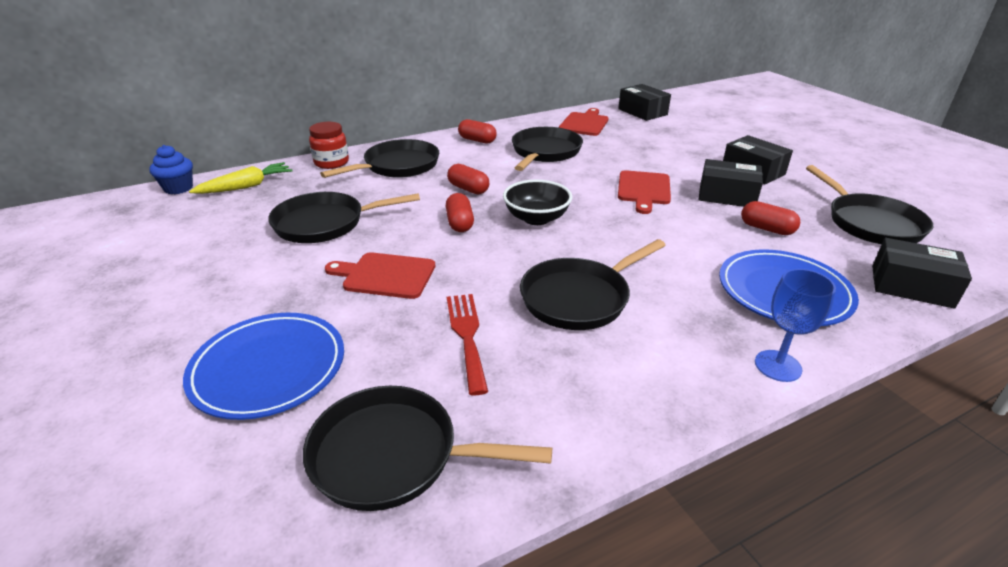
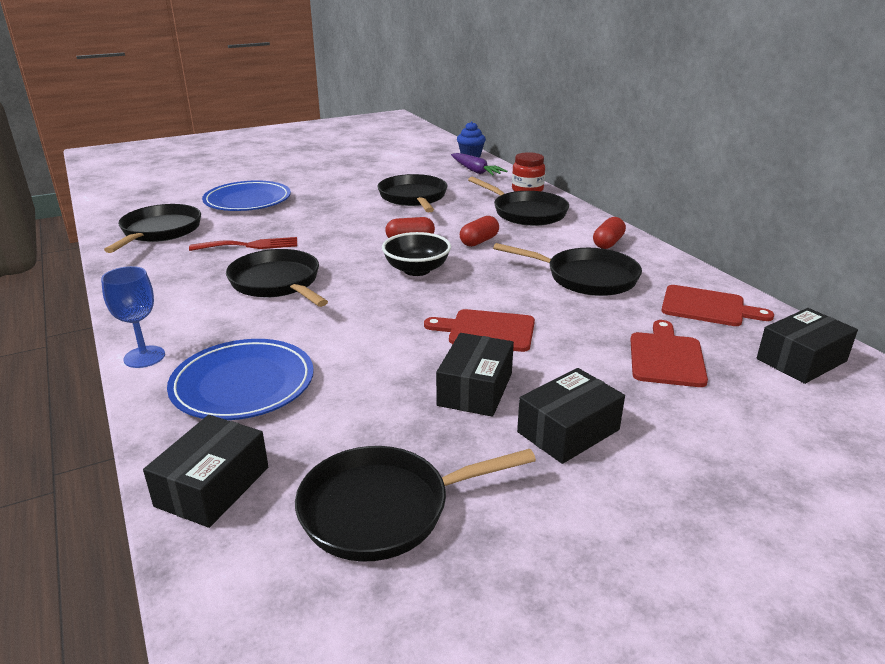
camera: 90 degrees right, 5 degrees down
yellow carrot [189,162,293,194] -> purple carrot [451,153,507,176]
red cutting board [325,252,435,299] -> red cutting board moved to [631,320,708,387]
red capsule [741,201,800,235] -> none

